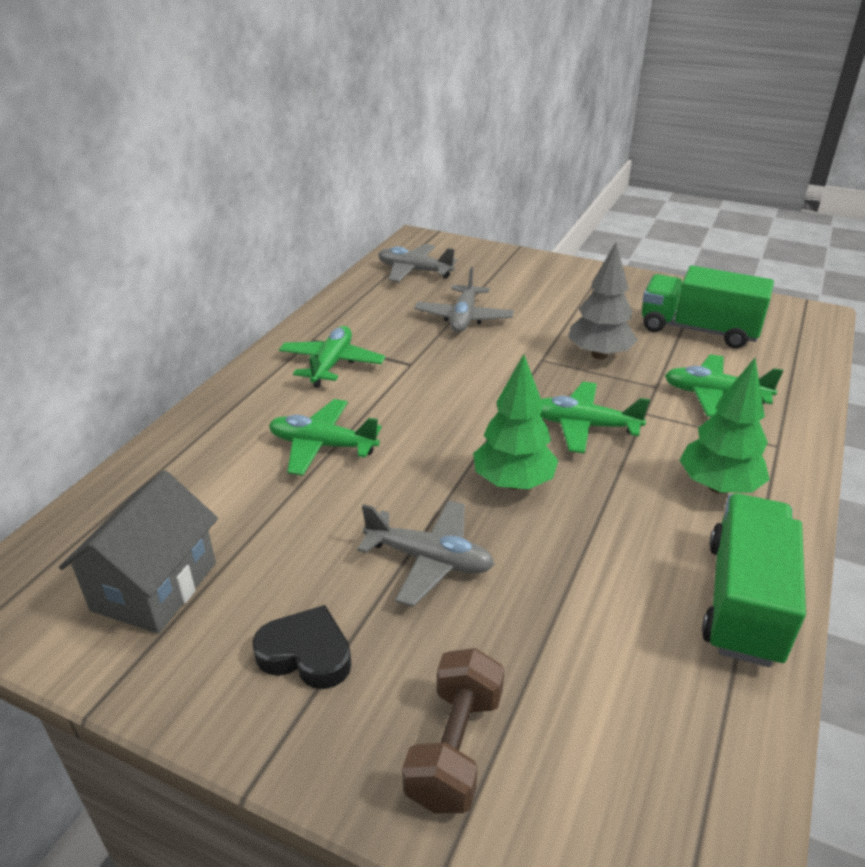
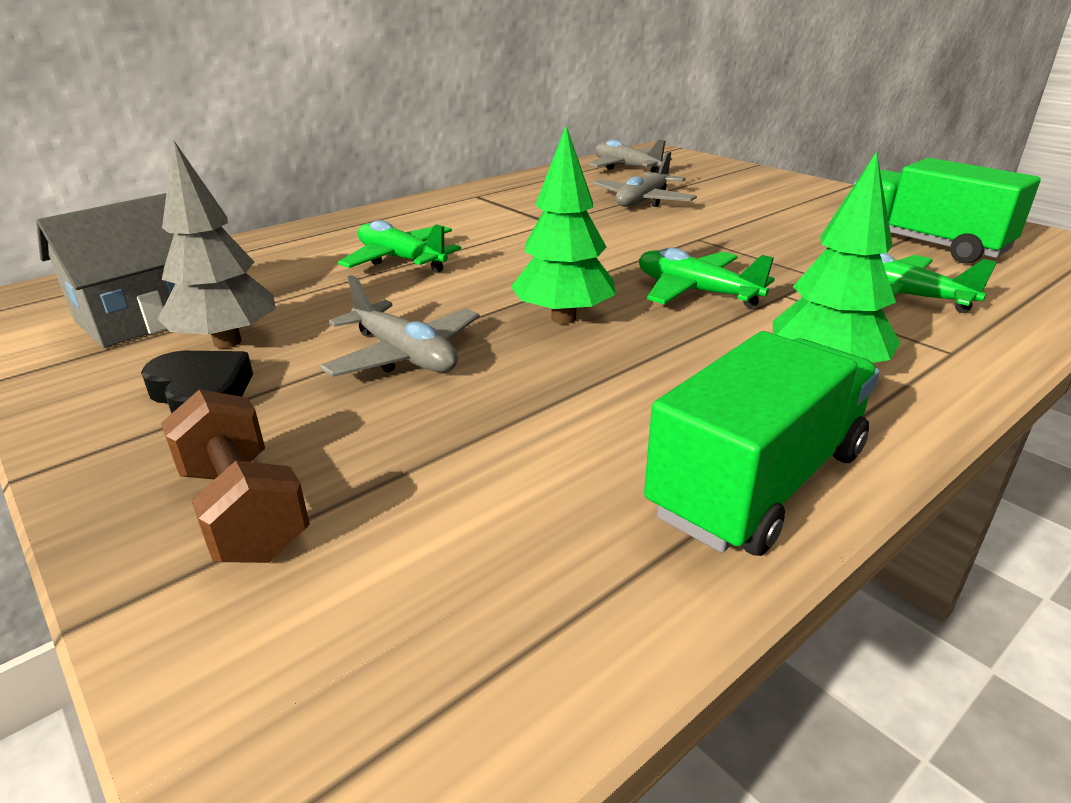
camera: 25 degrees right, 5 degrees down
green plane [279,326,385,388] -> none
brown dumbbell [402,648,504,813] -> brown dumbbell turned 75 degrees counterclockwise [161,389,310,563]
grey tree [568,242,638,359] -> grey tree moved to [158,141,276,348]

